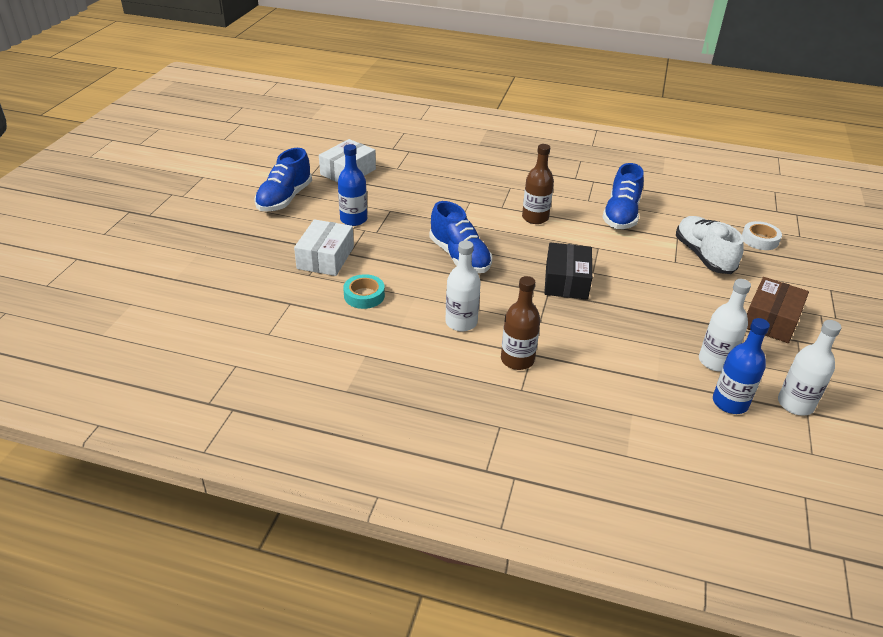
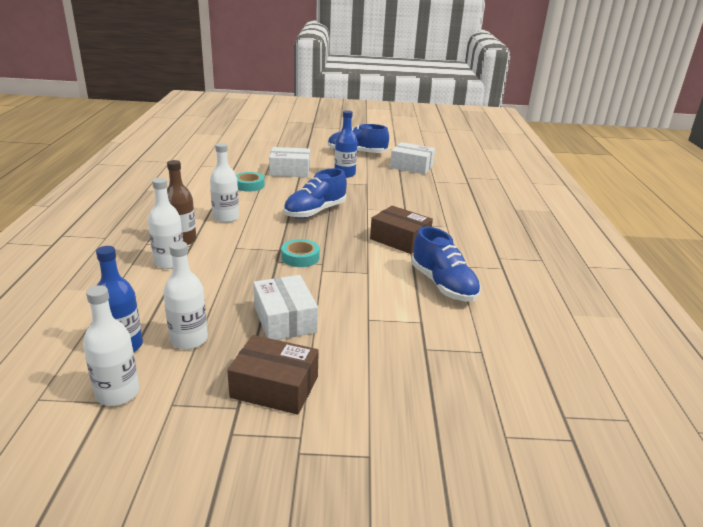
camera: 75 degrees right, 10 degrees down
brown bottle [522,144,554,224] -> brown box [370,206,433,254]
black box [544,243,592,300] -> turquoise tape [281,239,320,267]
blue shoe [602,163,644,229] -> blue shoe turned 120 degrees counterclockwise [411,226,481,301]
white shoe [676,216,744,274] -> none
white tape [742,221,782,250] -> none
none -> white bottle [148,178,183,269]
none -> white box [253,275,318,340]

